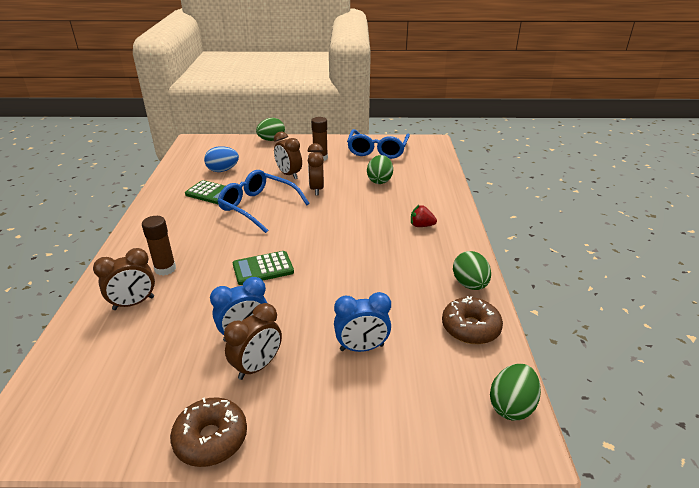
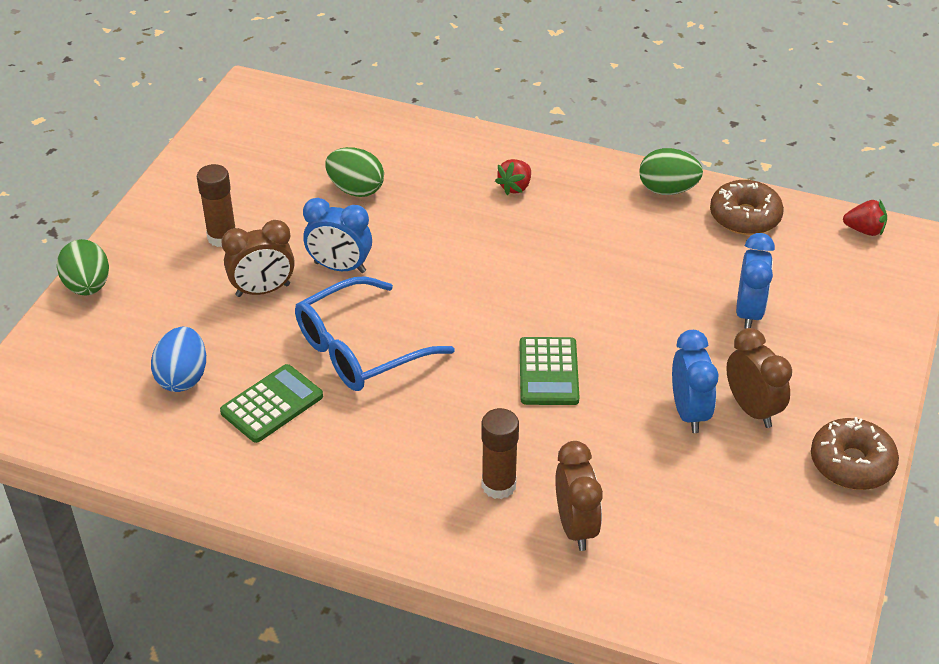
camera: 70 degrees left, 10 degrees up
brown clock [308,143,324,196] -> blue clock [303,198,372,273]
blue glasses [347,129,410,159] -> none
green egg [490,364,541,420] -> red strawberry [843,200,887,236]

